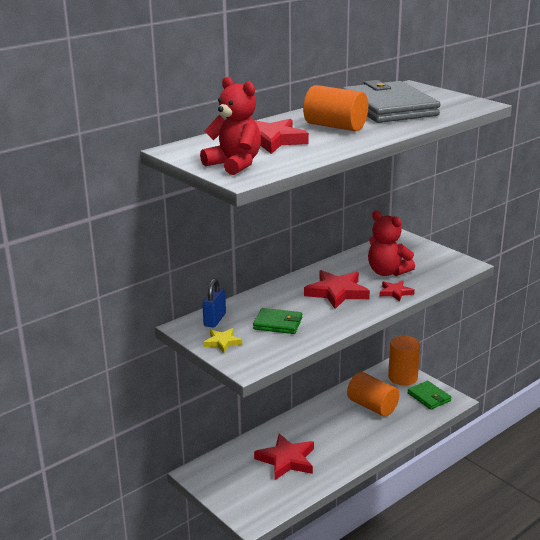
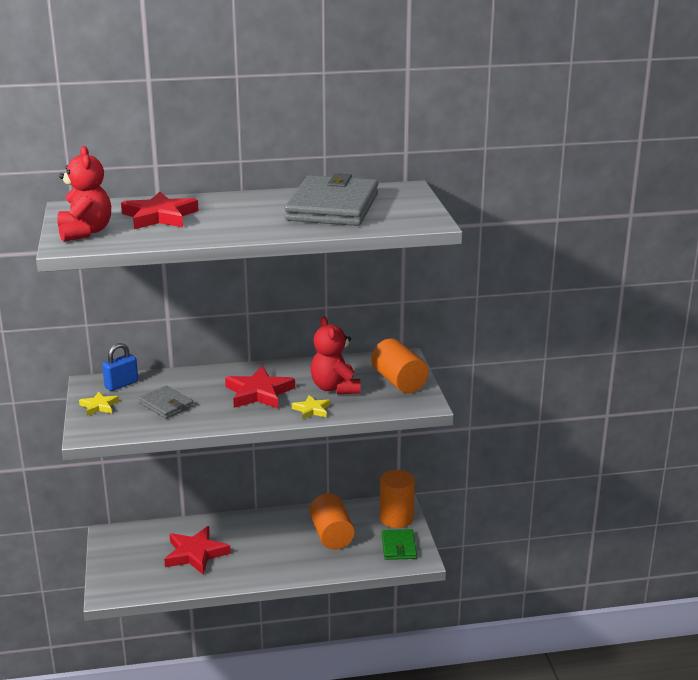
camera: 30 degrees right, 0 degrees up
green wallet [253,308,302,334] -> grey wallet [139,386,194,419]
orange cylinder [303,85,368,131] -> orange cylinder moved to [371,339,429,393]
red star [380,280,415,302] -> yellow star [292,395,330,420]

